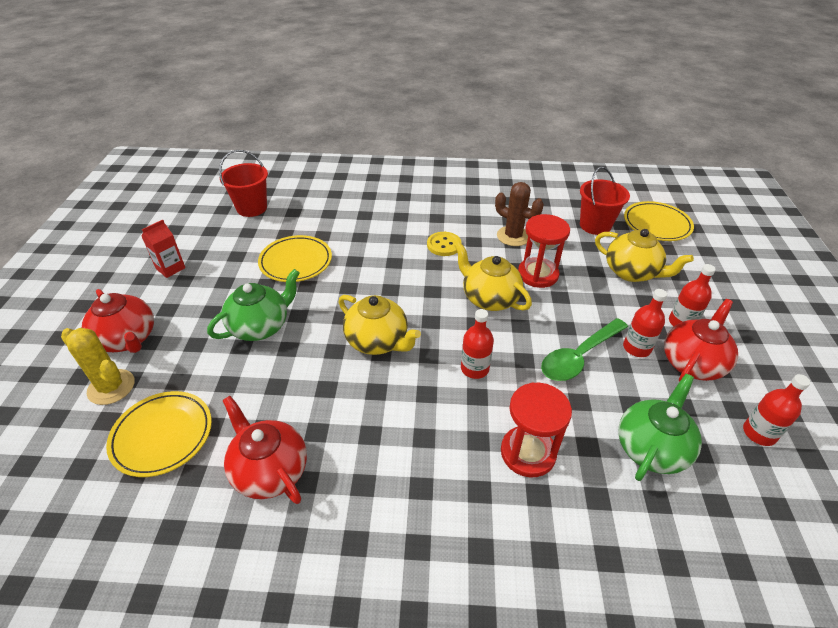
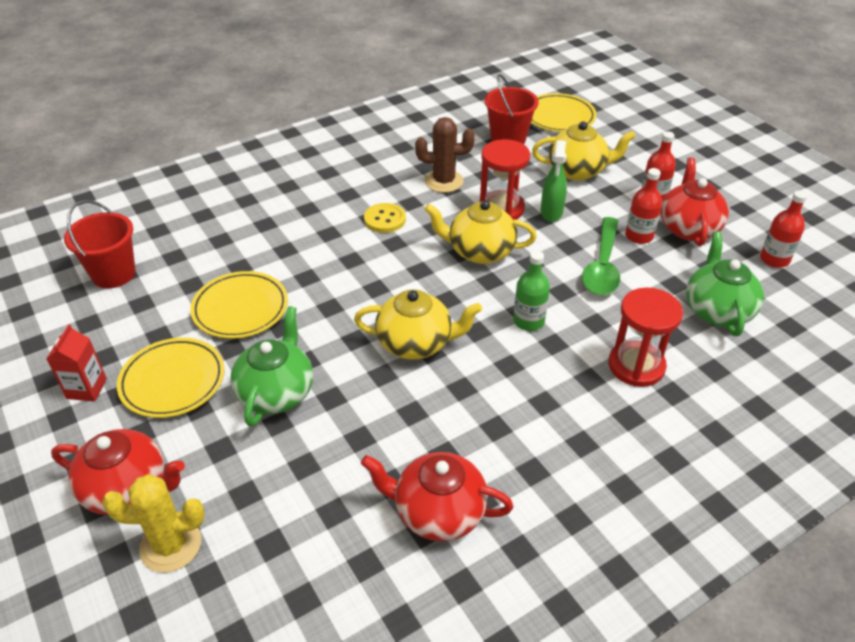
camera: 35 degrees left, 0 degrees up
yellow plate [106,391,212,477] -> yellow plate moved to [117,338,225,418]
red bottle [461,309,494,379] -> green bottle [513,251,550,331]
none -> green spray bottle [541,140,567,222]

